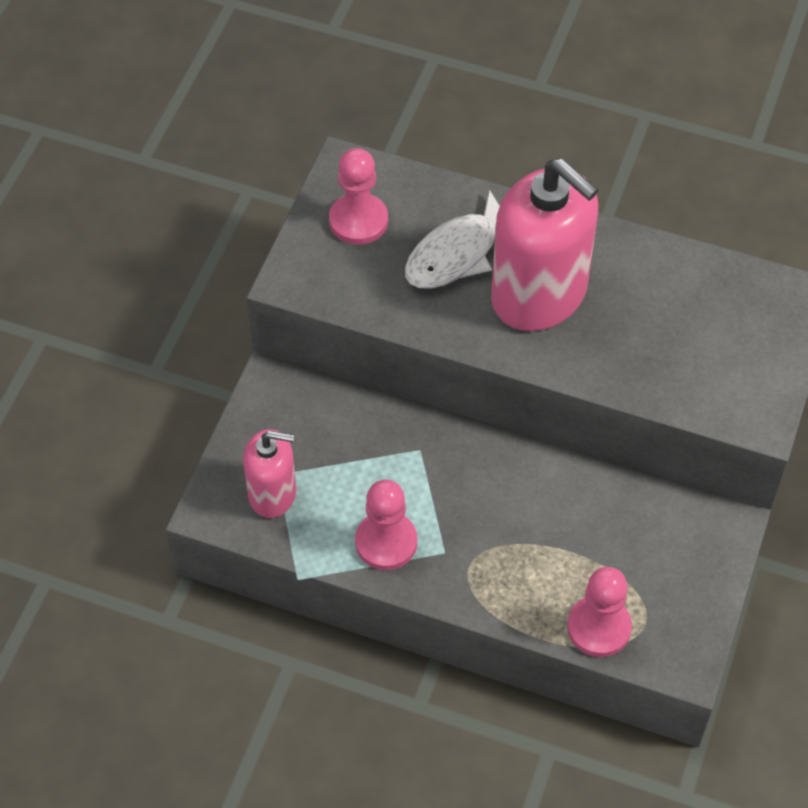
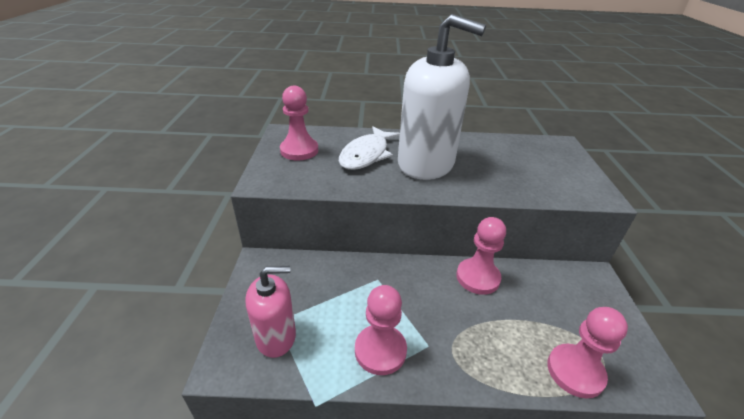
camera: 20 degrees left, 20 degrees down
pink soap dispenser [491,158,599,331] -> white soap dispenser [398,14,486,180]
none -> pink pawn [456,217,506,295]

